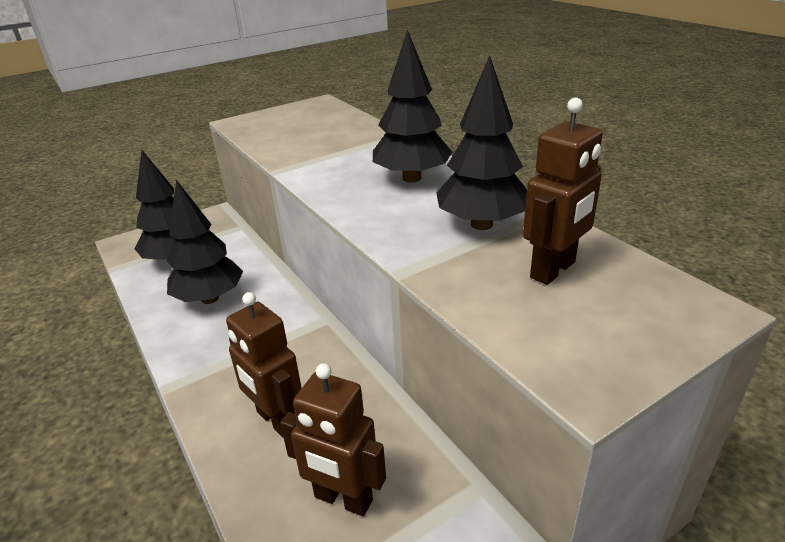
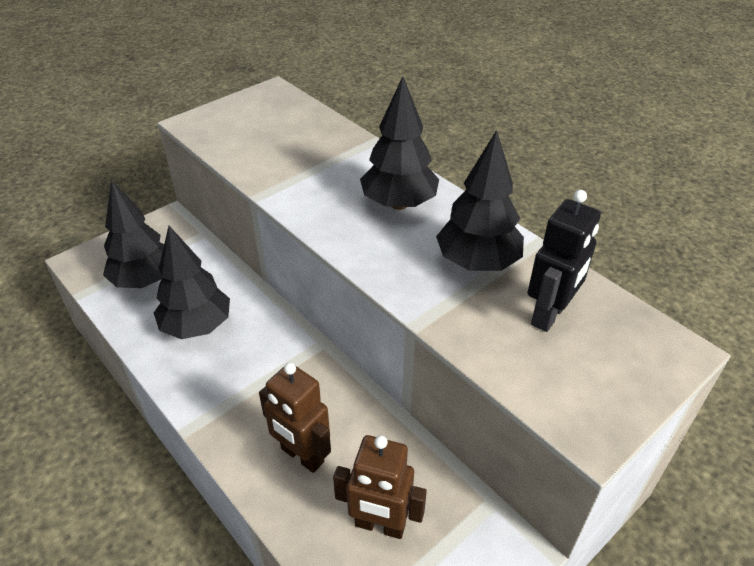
camera: 10 degrees left, 10 degrees up
brown robot [523,98,603,285] -> black robot [528,190,601,332]

